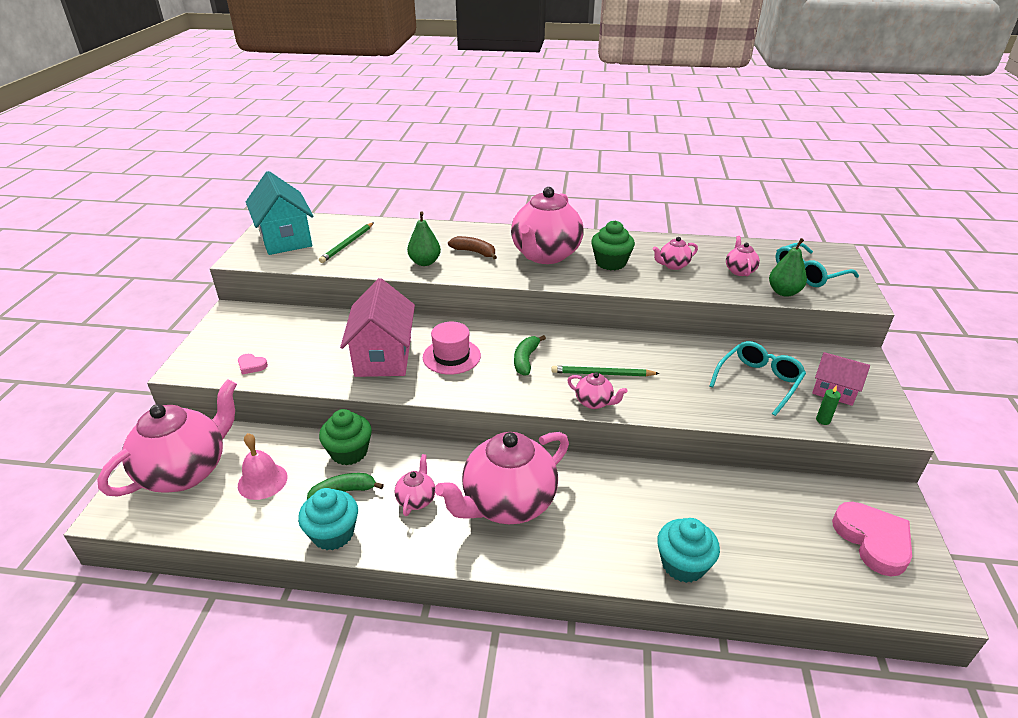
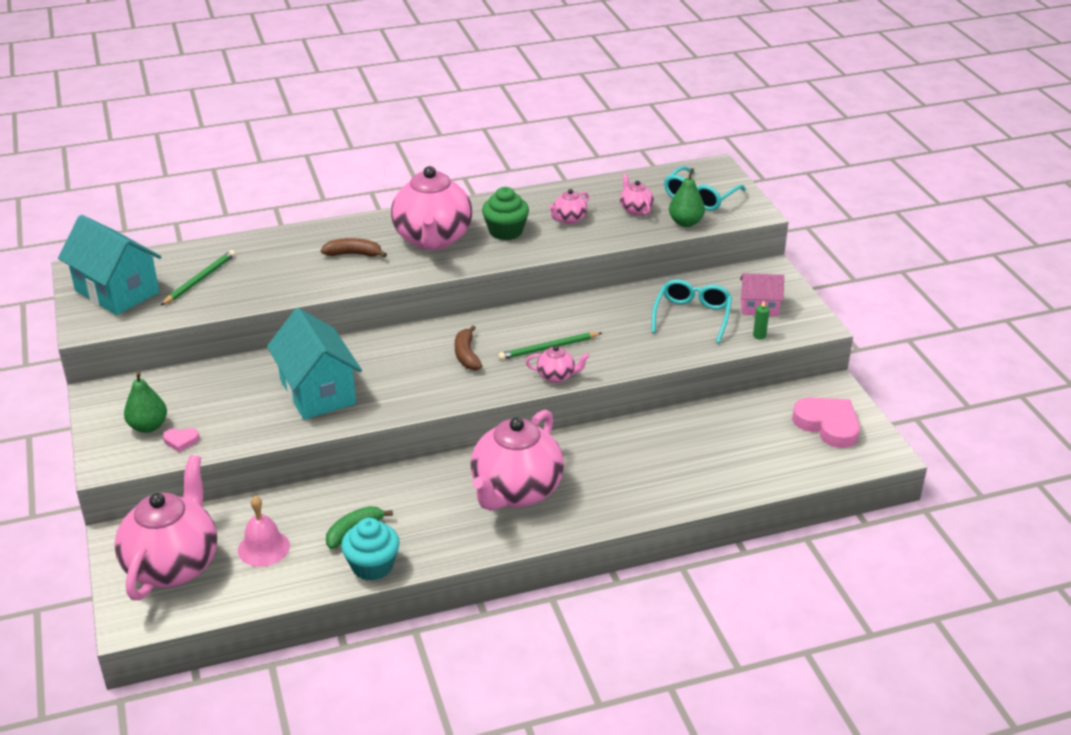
camera: 25 degrees left, 0 degrees up
green pencil [319,222,374,263] -> green pencil turned 150 degrees counterclockwise [160,250,236,306]
green cupcake [319,409,372,465] -> none
pink house [340,278,415,377] -> turquoise house [267,308,362,420]
pink teapot [395,454,435,516] -> none
green pear [407,212,441,266] -> green pear moved to [124,371,167,433]
pink hat [423,322,481,375] -> none
green banana [514,335,546,376] -> brown banana [455,325,482,371]
turquoise cupcake [657,518,720,583] -> none

